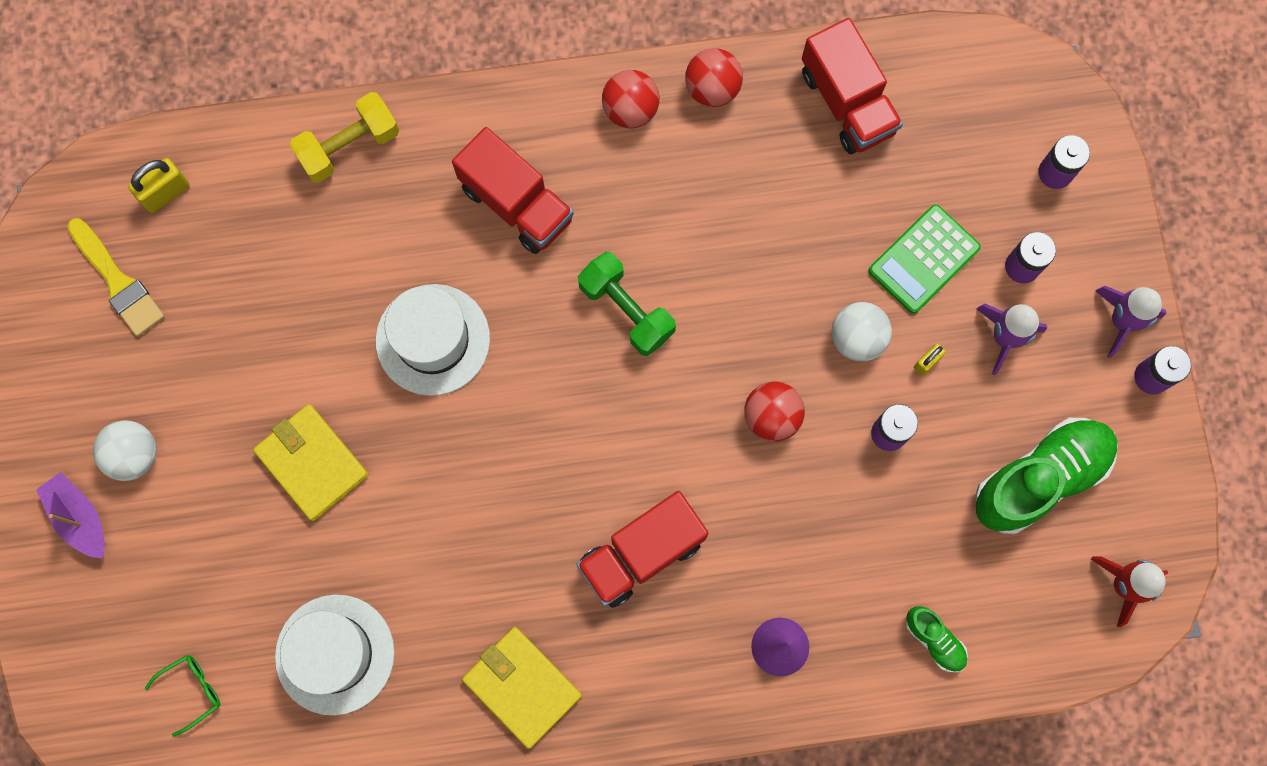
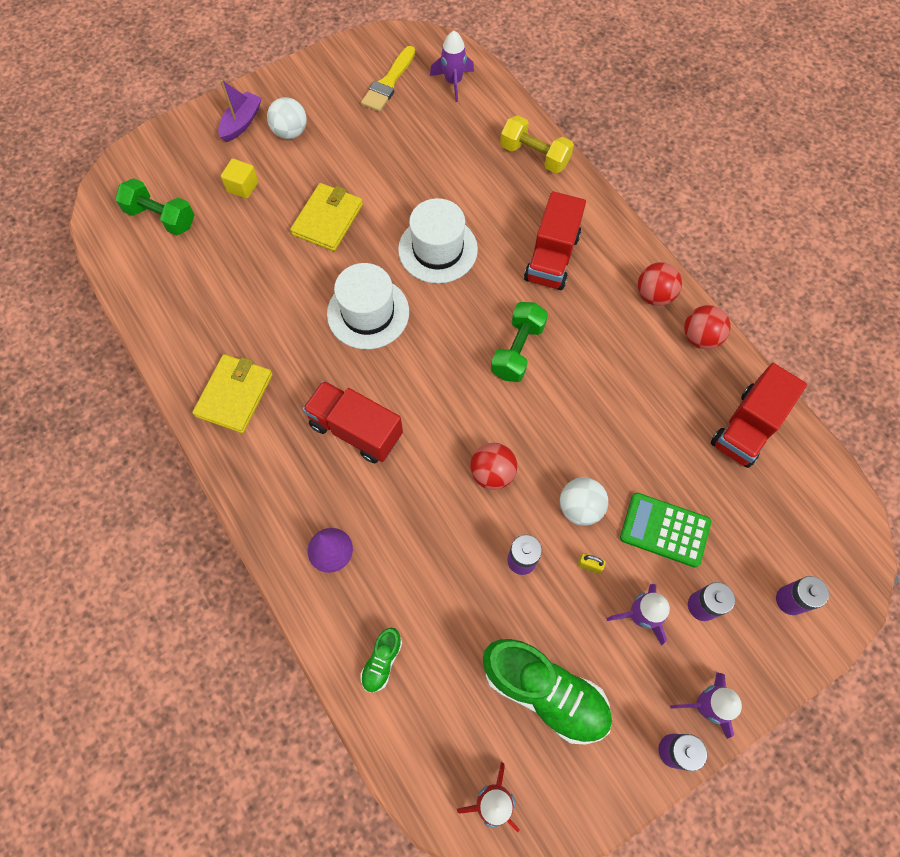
camera: 65 degrees right, 10 degrees down
yellow padlock [128,158,189,213] -> purple rocket [430,31,474,102]
green glasses [144,655,220,737] -> green dumbbell [115,178,194,236]
white hat [275,594,395,716] -> white hat moved to [327,263,409,349]
none -> yellow cube [221,158,258,199]

